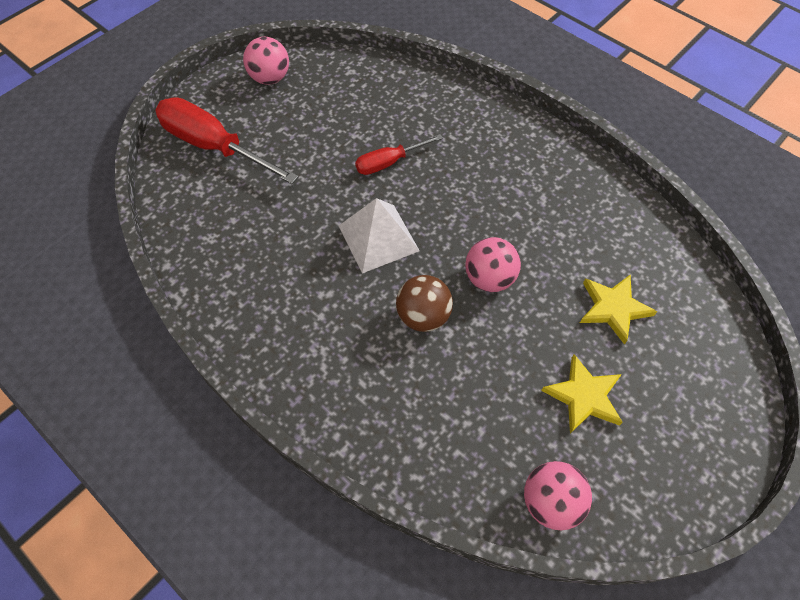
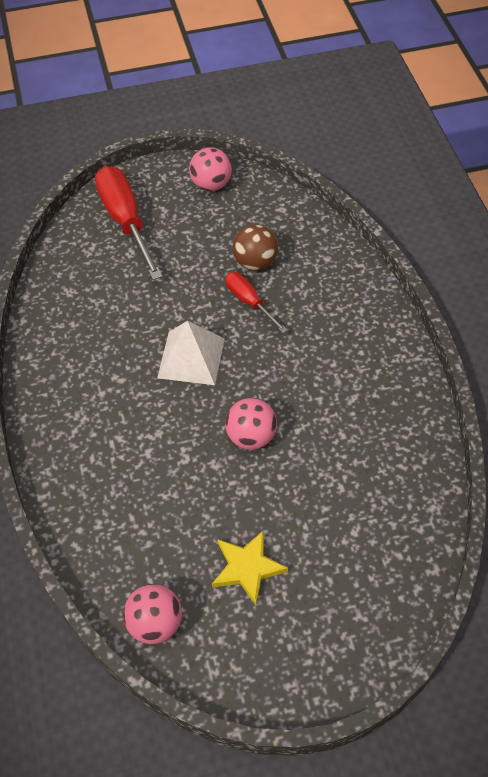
camera: 35 degrees right, 5 degrees down
red screwdriver [355,134,443,175] -> red screwdriver turned 45 degrees clockwise [225,272,288,333]
brown ball [396,275,453,332] -> brown ball moved to [233,224,278,270]
yellow star [580,274,657,345] -> none

